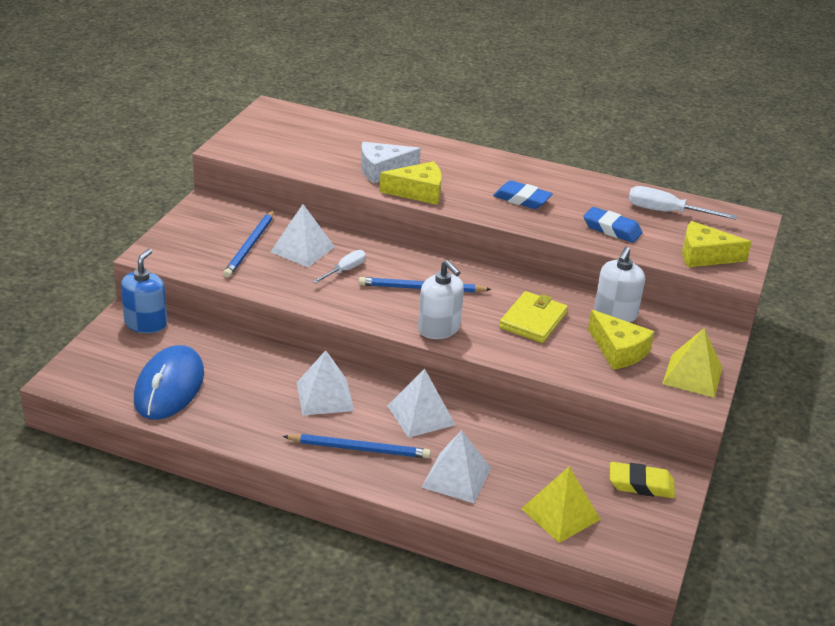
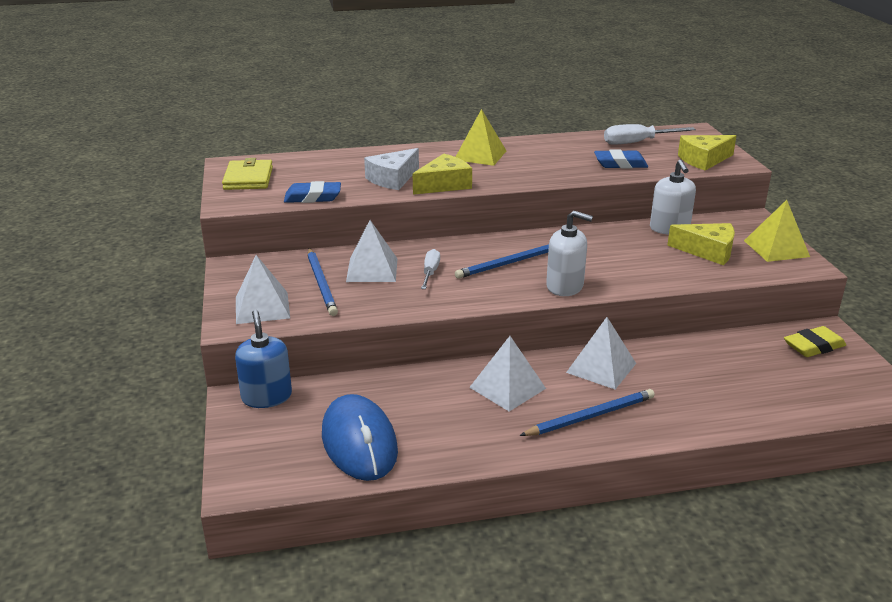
camera: 30 degrees left, 5 degrees down
white pyramid [421,430,491,503] -> white pyramid moved to [236,255,290,324]
blue eraser [493,180,553,209] -> blue eraser moved to [284,181,341,203]
yellow wallet [499,291,568,343] -> yellow wallet moved to [222,158,273,190]
yellow pyramid [521,467,601,543] -> yellow pyramid moved to [456,109,506,166]

